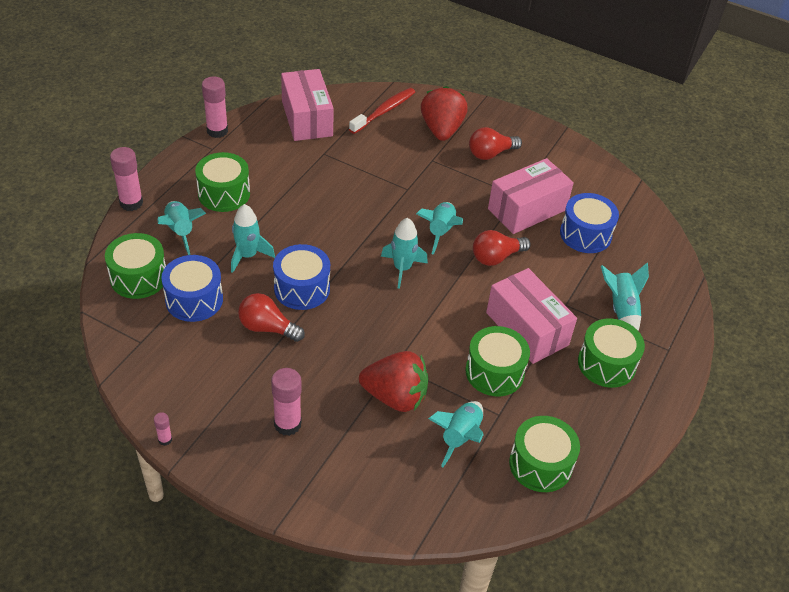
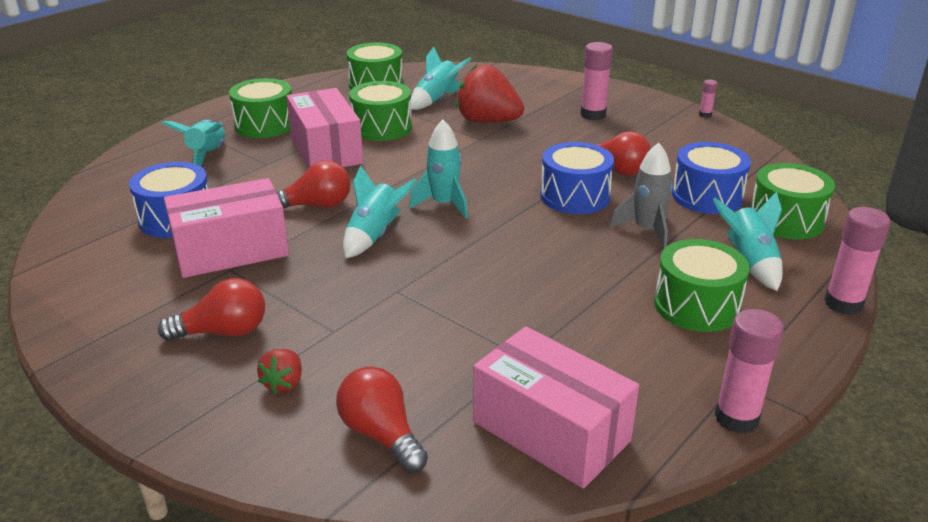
camera: 165 degrees left, 15 degrees down
turquoise rocket [231,204,275,273] -> grey rocket [610,143,673,249]
pink box [281,69,334,141] -> pink box turned 45 degrees counterclockwise [473,326,639,489]
red toothbrush [349,88,415,134] -> red light bulb [336,367,428,473]
red strawberry [421,86,468,141] -> red strawberry [257,349,302,394], size x0.48

